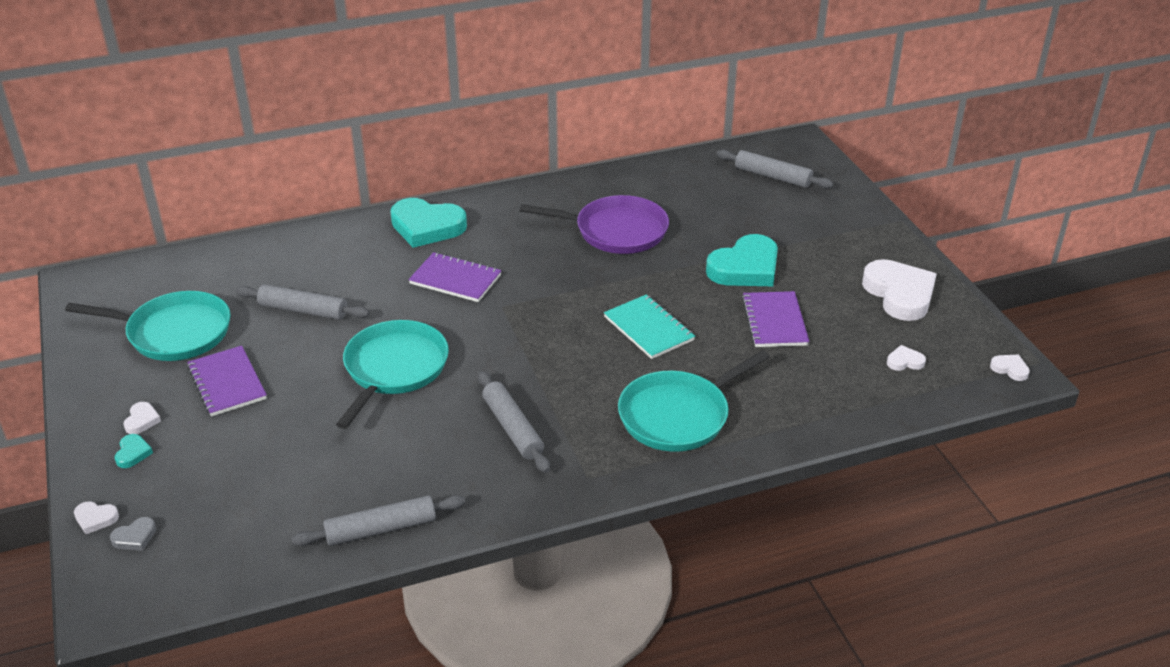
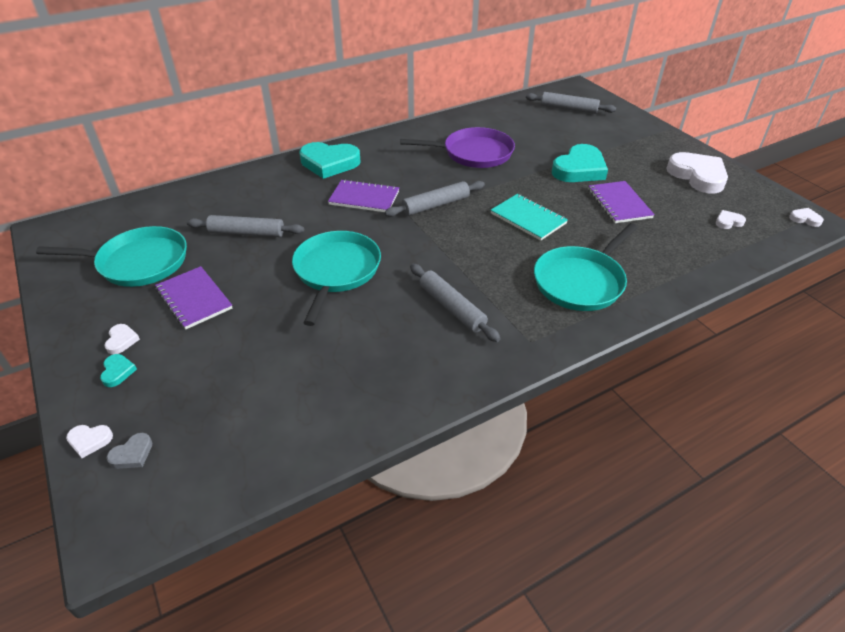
camera: 10 degrees left, 5 degrees up
grey rolling pin [292,495,466,546] -> grey rolling pin moved to [385,181,485,217]

